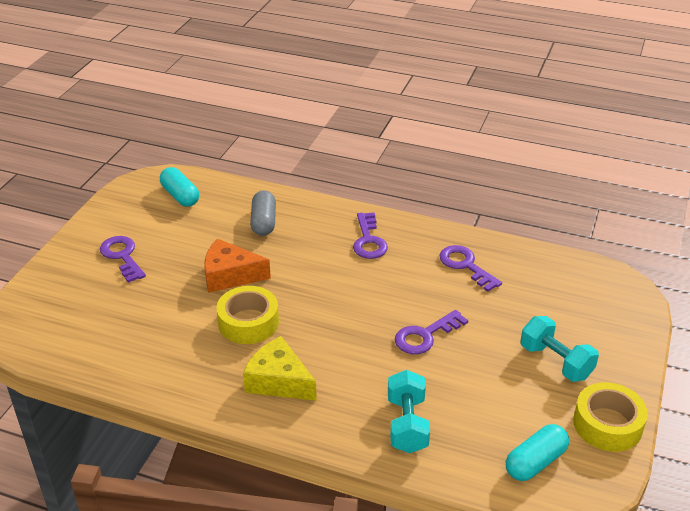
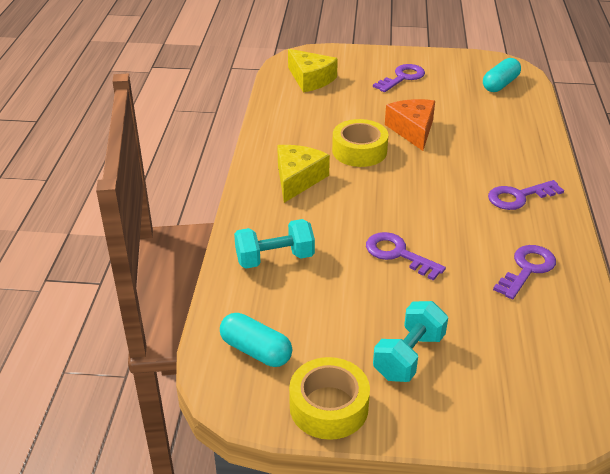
camera: 75 degrees right, 0 degrees up
grey capsule [250,190,276,236] -> none
none -> yellow cheese [288,49,338,92]

